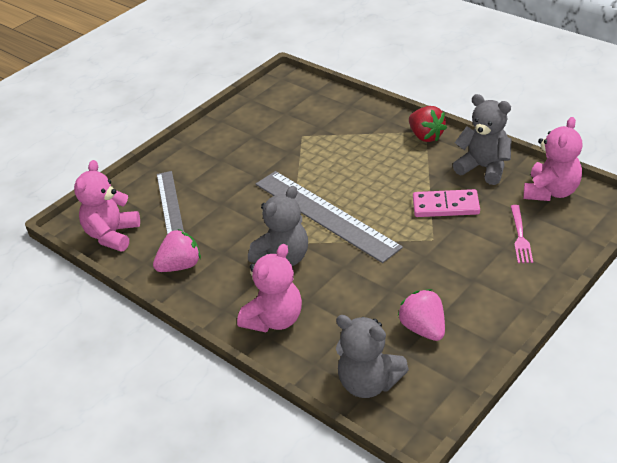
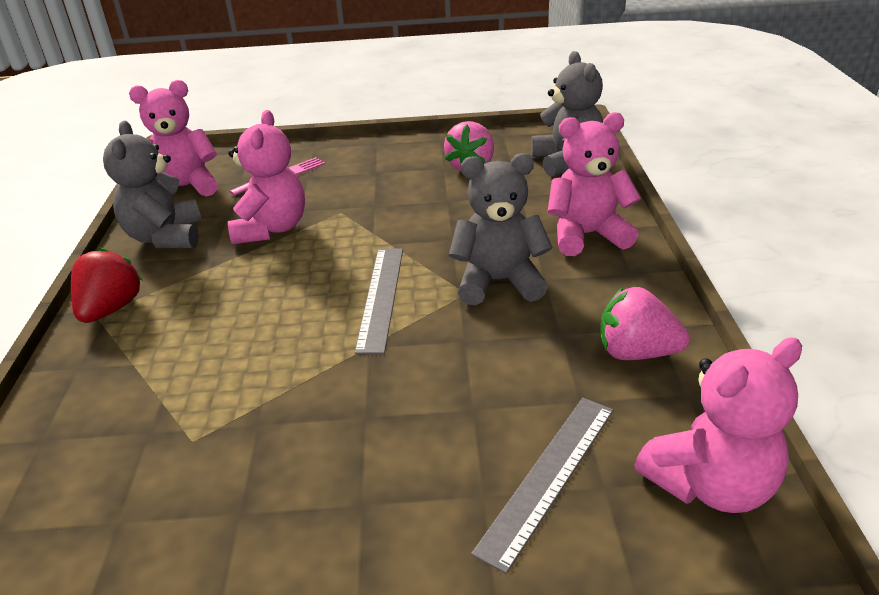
camera: 135 degrees left, 5 degrees down
grey ruler [256,171,403,263] -> grey ruler [355,248,403,354], size x0.58
pink domino [413,189,480,217] -> pink teddy bear [228,110,305,244]

